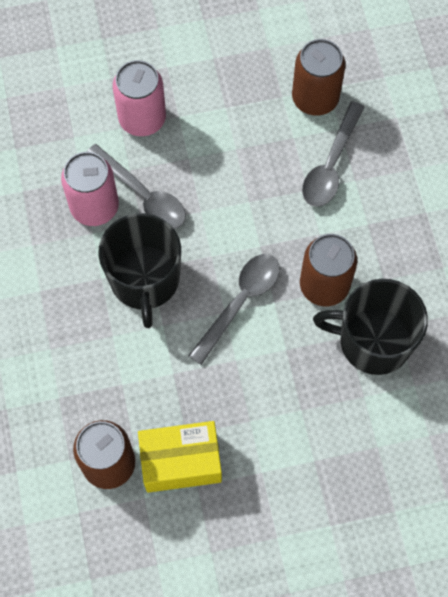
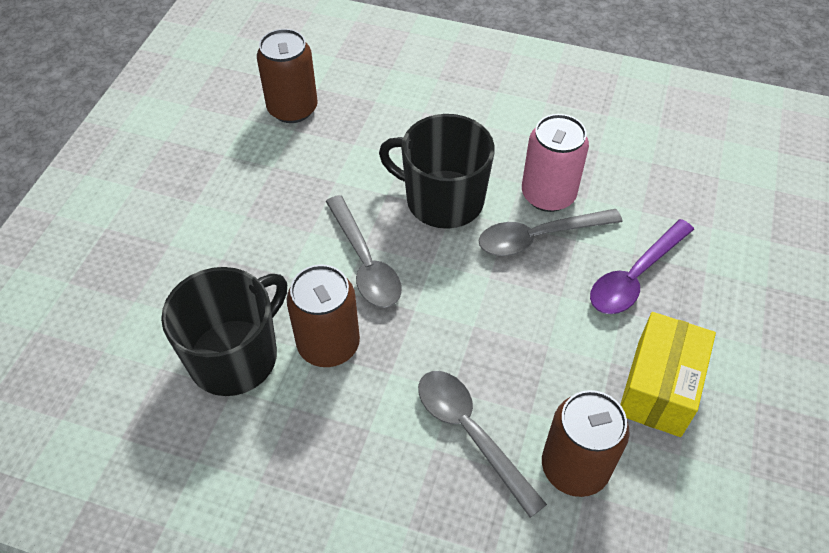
camera: 120 degrees right, 15 degrees down
pink can [113,60,166,136] -> purple spoon [590,219,694,314]
yellow box [138,421,222,493] -> yellow box moved to [620,312,716,437]

